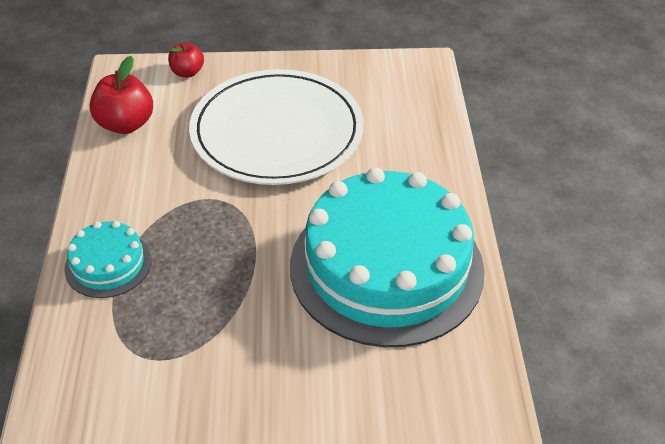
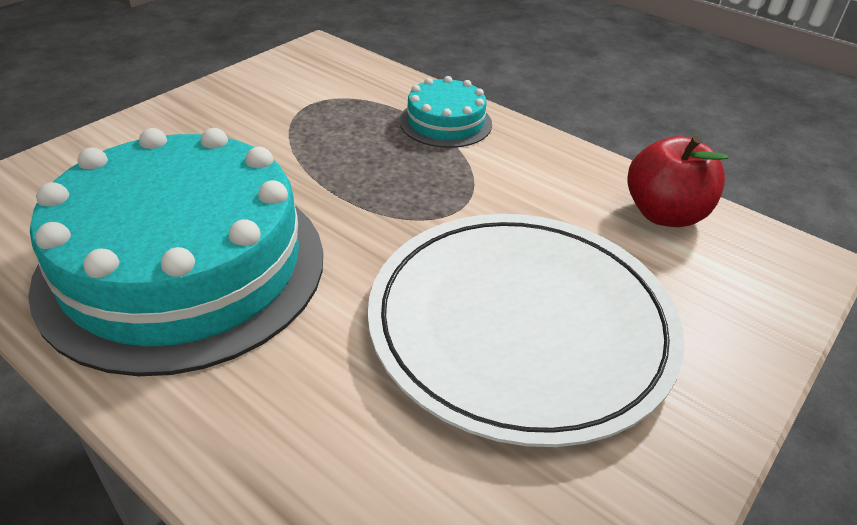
camera: 130 degrees right, 5 degrees down
red apple [168,42,204,77] -> none

